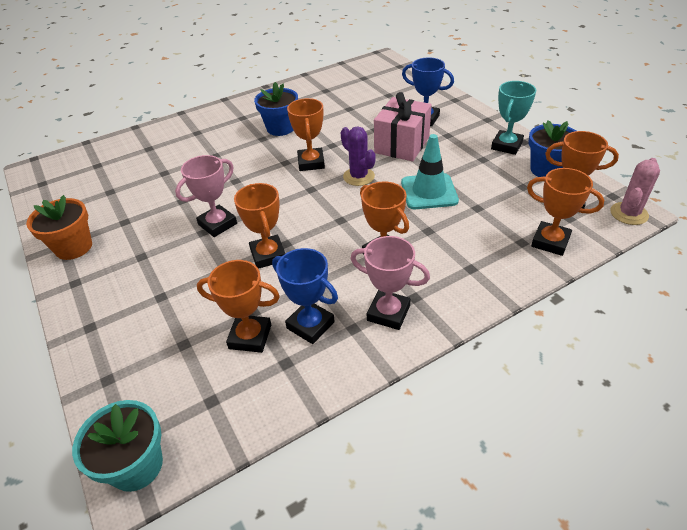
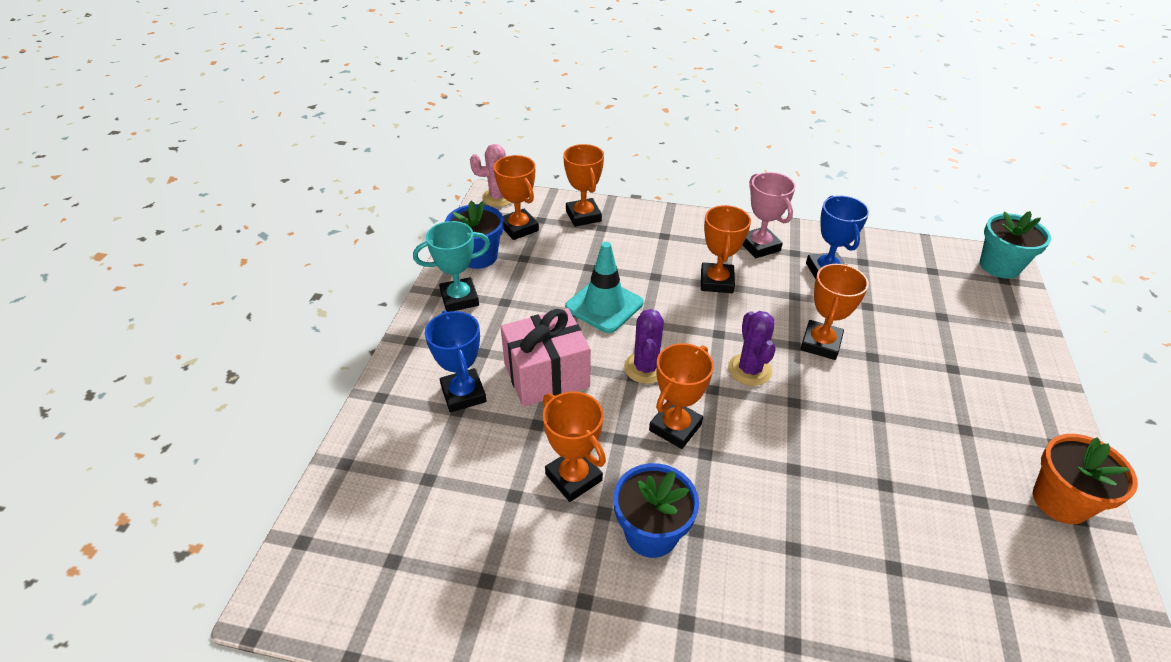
camera: 140 degrees left, 0 degrees up
pink trophy [175,155,237,237] -> none
orange trophy [197,260,280,353] -> orange trophy moved to [543,391,606,502]
none -> purple cactus [728,311,776,386]

